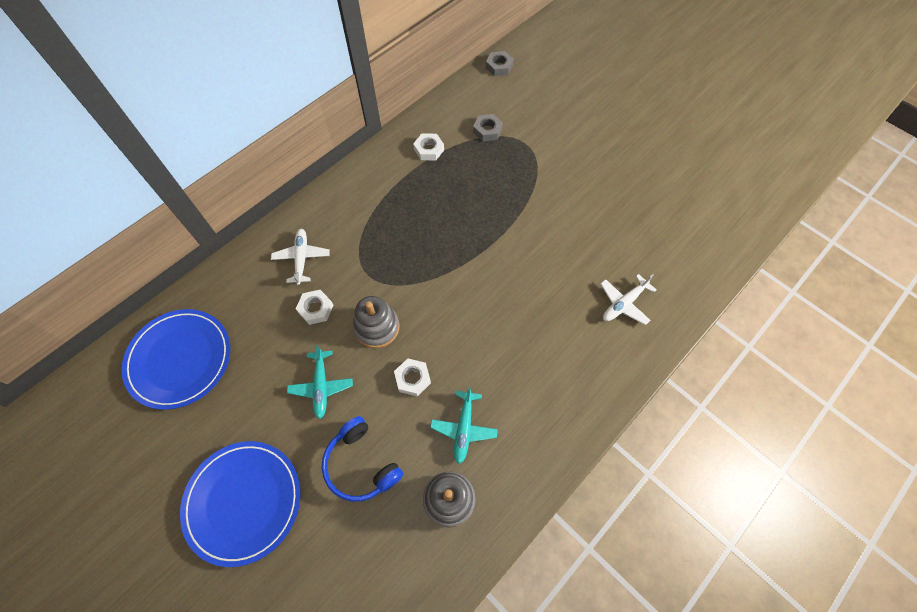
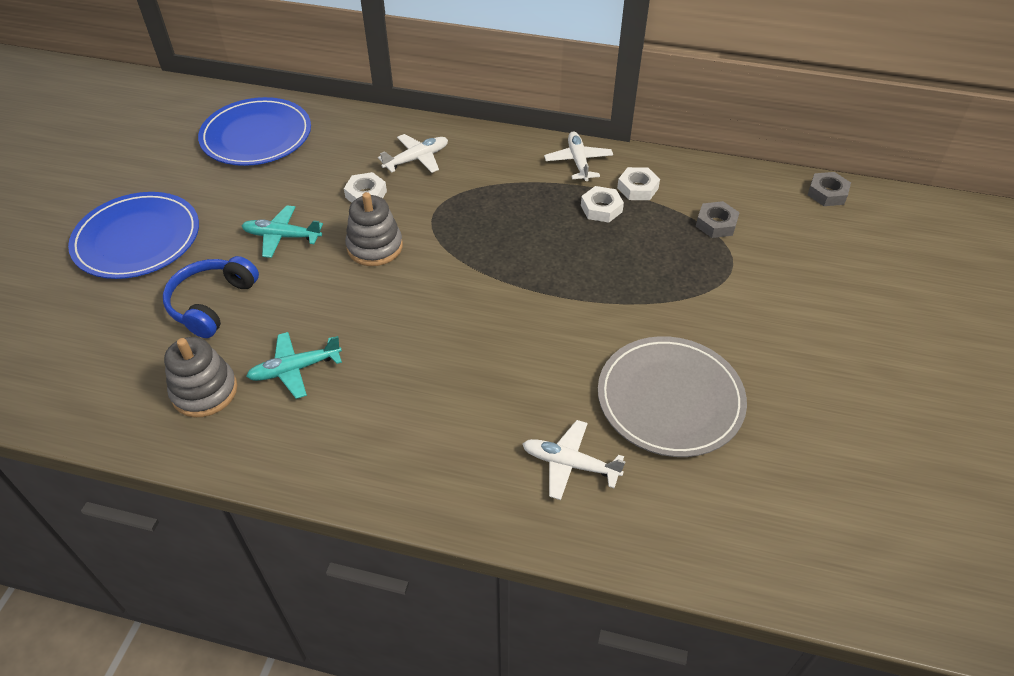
camera: 60 degrees right, 15 degrees down
turquoise plane [287,345,353,419] -> turquoise plane turned 45 degrees clockwise [242,205,323,258]
white nut [394,358,431,397] -> white nut moved to [581,186,624,222]
none -> white plane [544,131,613,181]
none -> grey plate [598,336,747,457]

